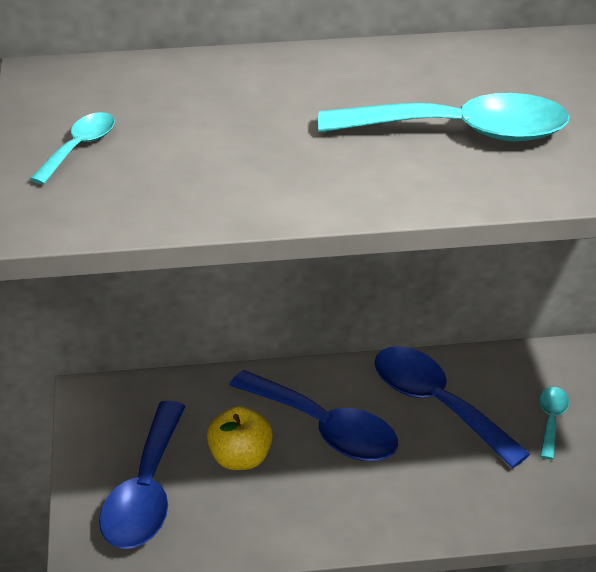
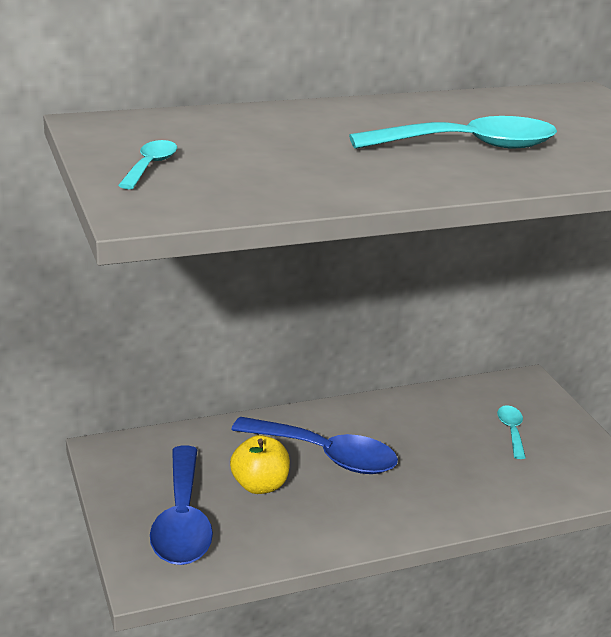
camera: 15 degrees left, 10 degrees down
blue spoon [374,346,530,468] -> none

